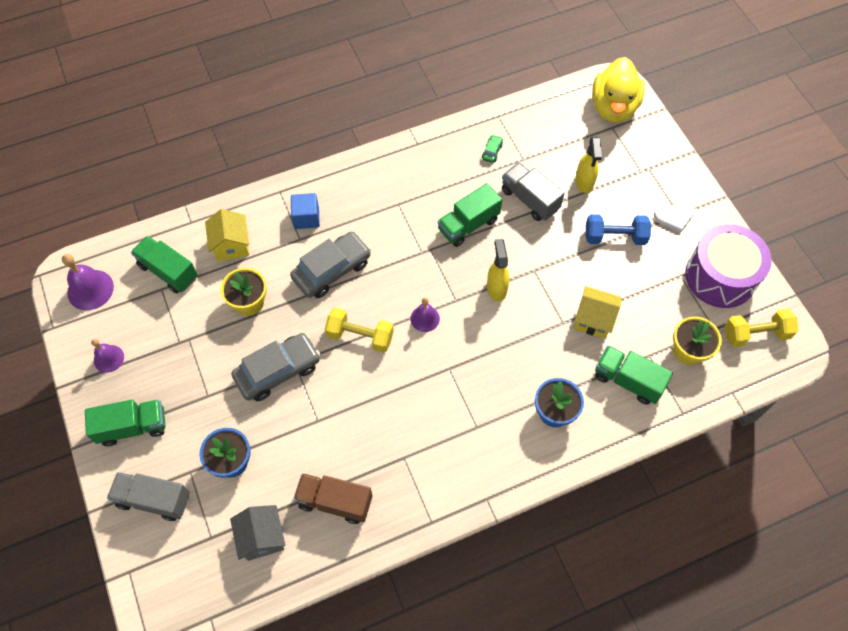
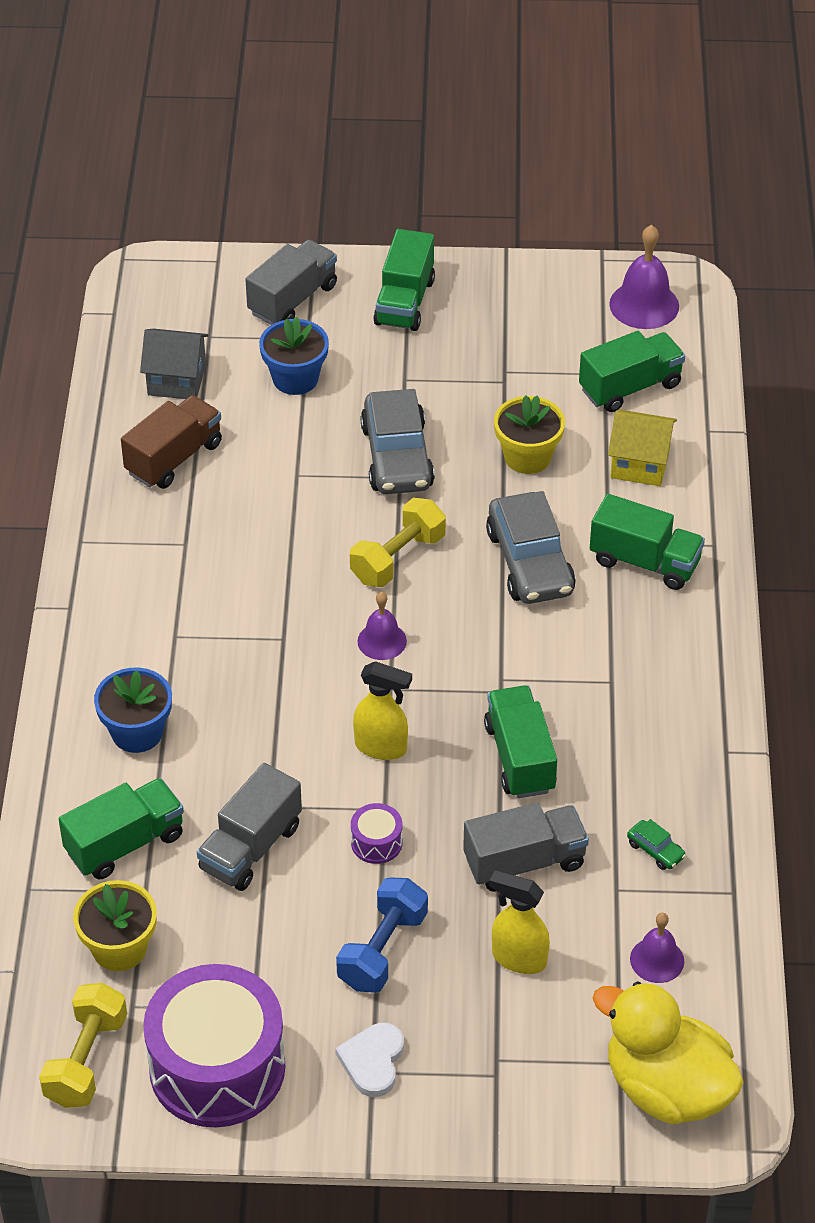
camera: 115 degrees right, 15 degrees down
purple bell [91,339,124,373] -> purple bell moved to [630,913,684,983]
blue cube [291,193,320,229] -> green truck [590,494,705,590]
yellow house [574,286,621,339] -> grey truck [197,763,302,891]
none -> purple drum [351,803,402,864]

